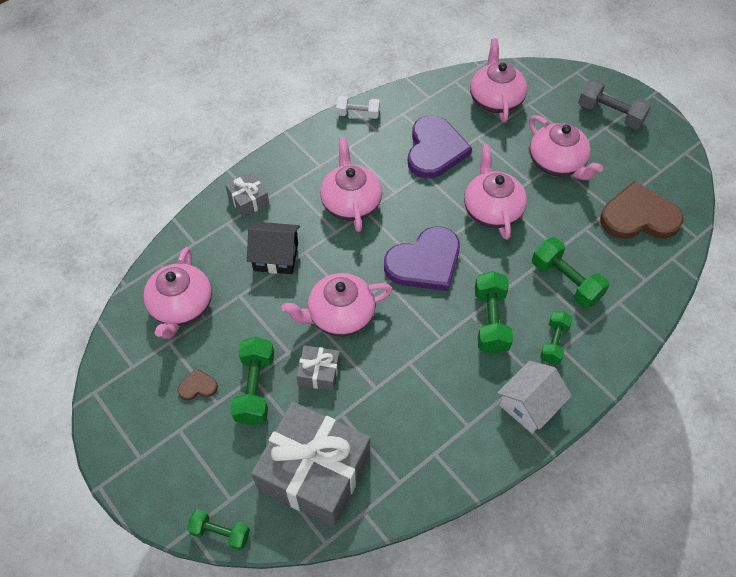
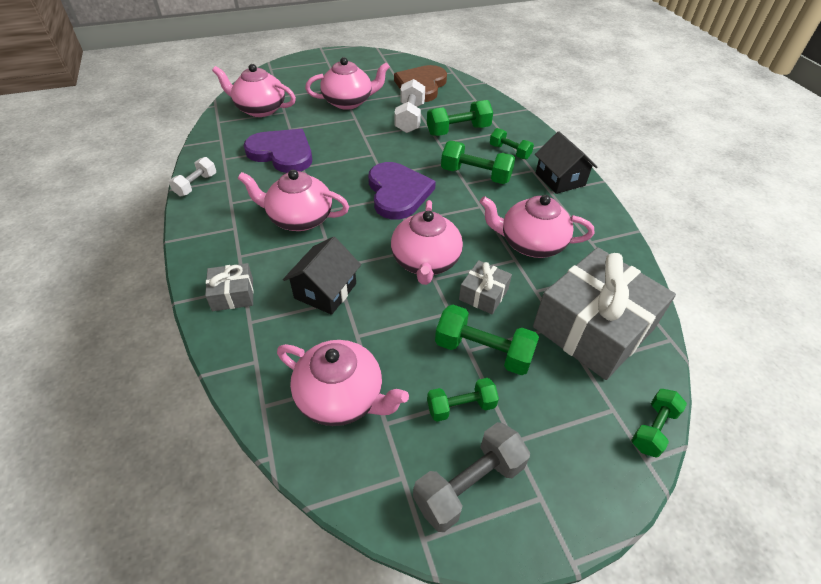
camera: 70 degrees left, 10 degrees down
brown heart [177,368,218,400] -> green dumbbell [427,378,499,422]
pink teapot [464,144,527,240] -> pink teapot moved to [480,195,594,258]
white house [497,361,572,434] -> black house [535,132,597,194]
grey dumbbell [578,78,652,129] -> grey dumbbell moved to [413,422,530,532]
none -> white dumbbell [394,79,425,133]

